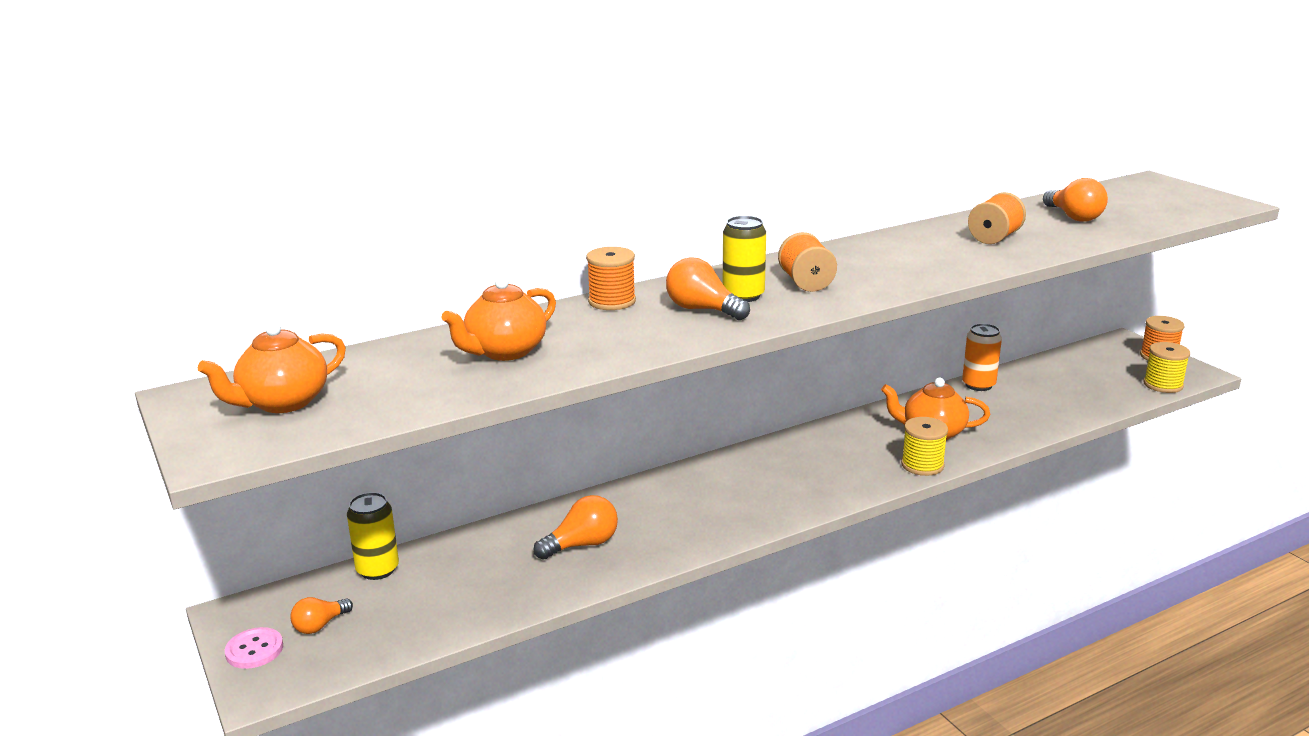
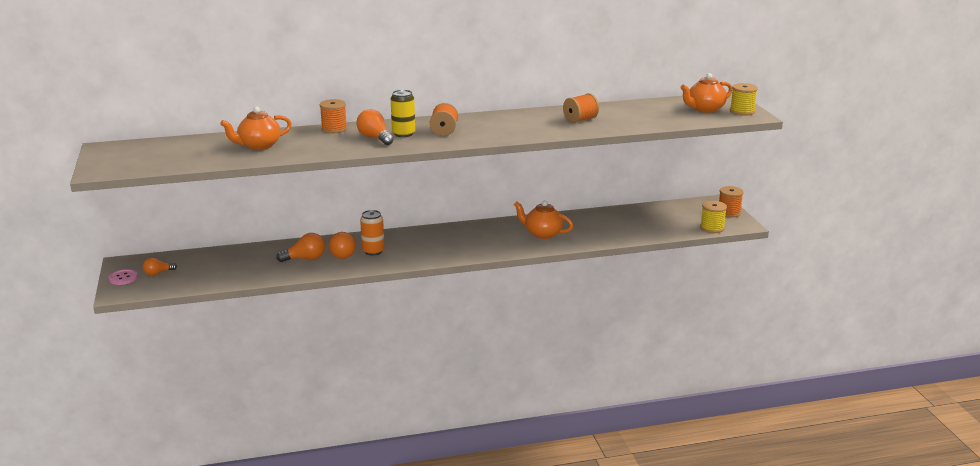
camera: 15 degrees right, 0 degrees up
orange teapot [198,322,346,413] -> orange teapot moved to [680,73,733,113]
yellow can [347,492,399,580] -> none
yellow spool [901,417,948,476] -> yellow spool moved to [730,83,758,116]
orange can [962,323,1002,391] -> orange can moved to [360,210,385,255]
orange light bulb [1043,178,1108,221] -> orange light bulb moved to [329,232,356,259]

